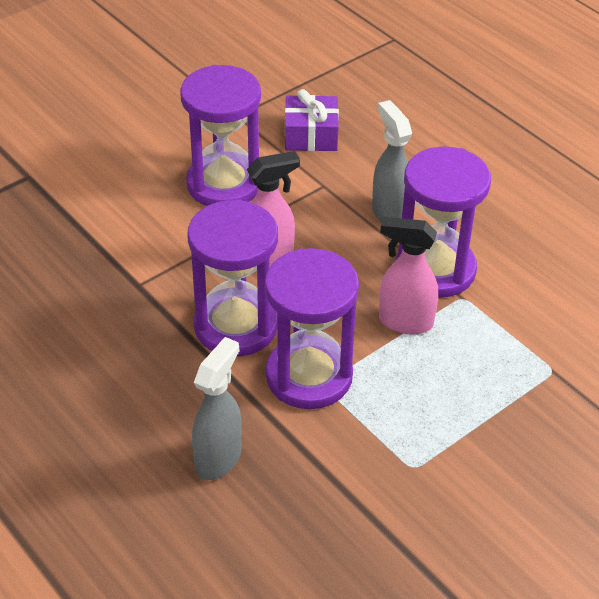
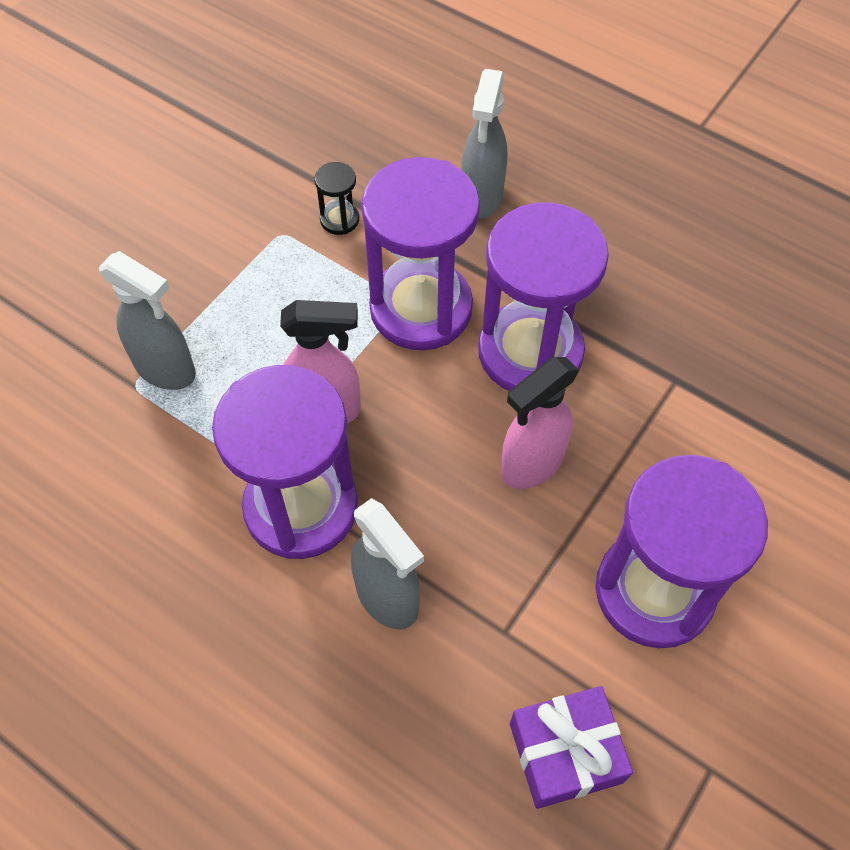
camera: 165 degrees right, 15 degrees up
none -> grey spray bottle [99,251,196,390]
none -> black hourglass [314,162,359,235]

